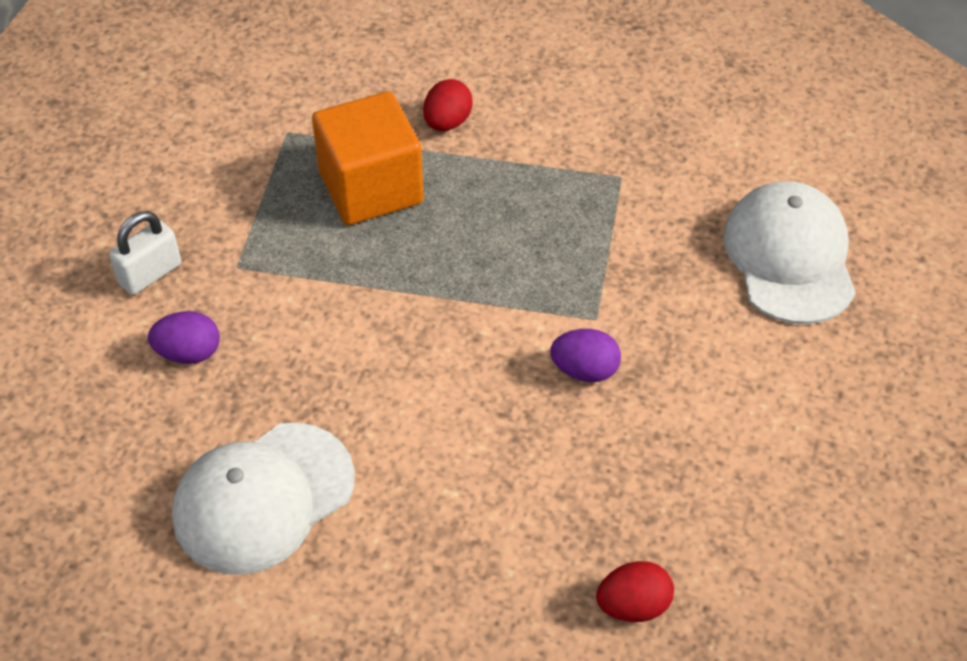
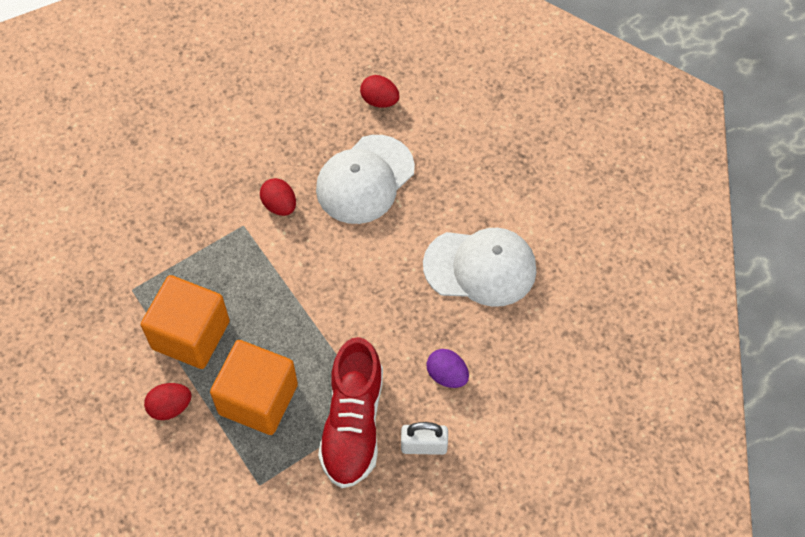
camera: 135 degrees left, 10 degrees up
purple egg [550,329,621,382] -> red egg [260,178,296,216]
white cap [723,181,856,324] -> white cap moved to [316,135,415,224]
none -> orange cube [141,275,230,369]
none -> red shoe [318,337,383,488]

